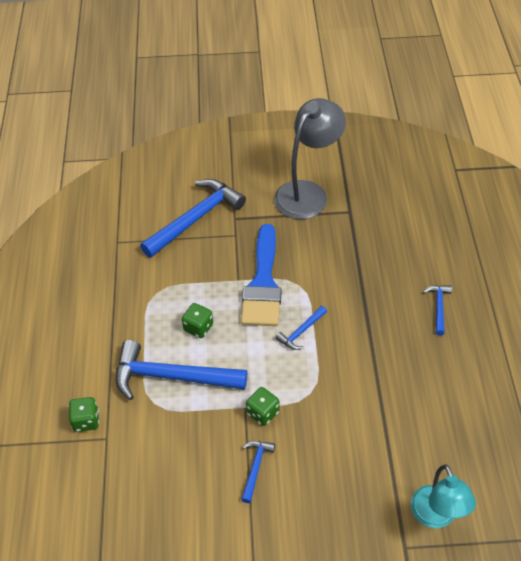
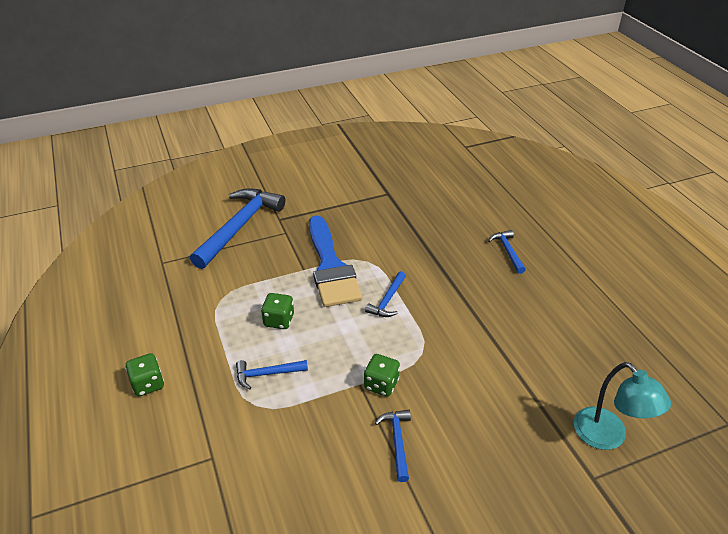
camera: 20 degrees left, 10 degrees down
green dice [69,397,99,432] -> green dice moved to [125,353,164,396]
blue hammer [116,340,247,400] -> blue hammer [236,360,308,389], size x0.47
grey lamp [274,98,346,219] -> none

